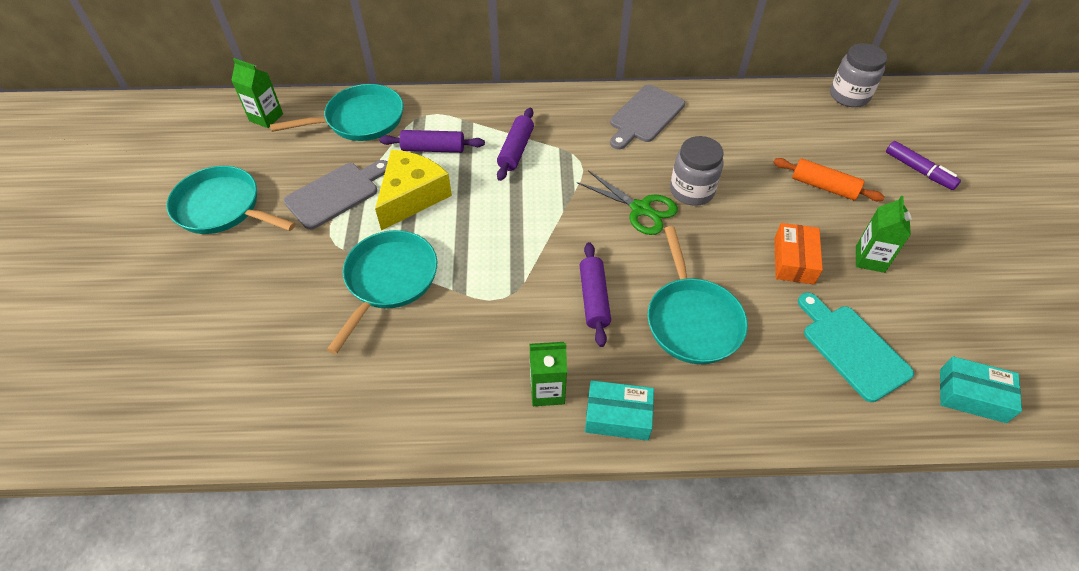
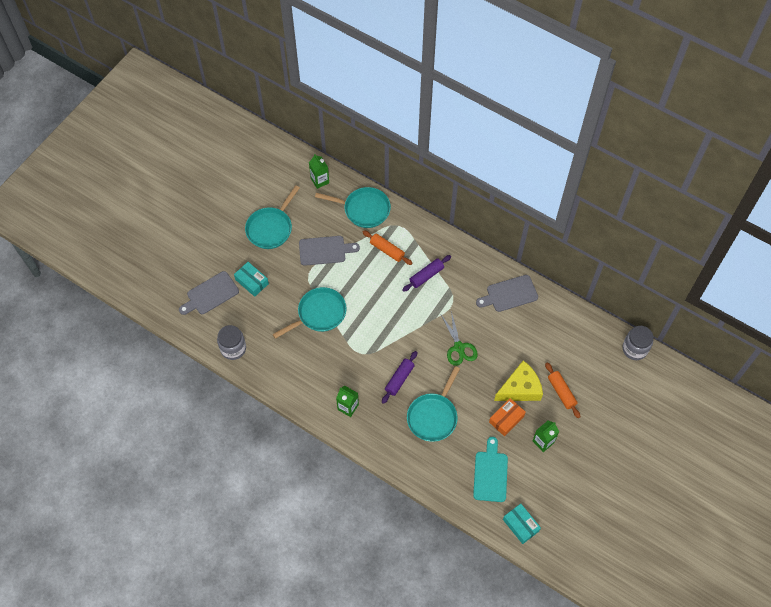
camera: 35 degrees right, 10 degrees up
turquoise pan [167,166,296,234] -> turquoise pan turned 120 degrees counterclockwise [245,185,300,249]
yellow cheese [375,150,452,230] -> yellow cheese moved to [494,360,543,401]
purple rolling pin [379,130,485,153] -> orange rolling pin [362,231,412,265]
turquoise box [585,380,654,441] -> turquoise box moved to [234,262,269,297]
grey jar [670,136,723,206] -> grey jar moved to [217,325,246,360]
purple marker [886,141,961,190] -> none
none -> grey cutting board [179,271,239,315]

